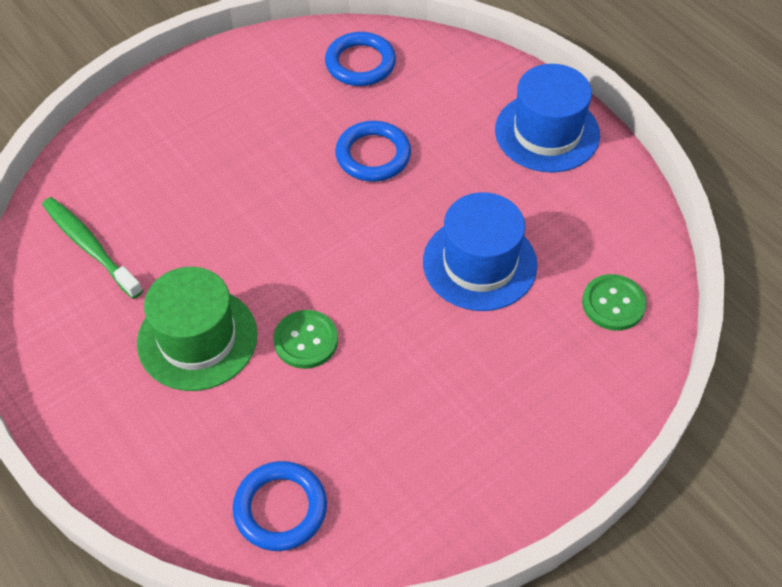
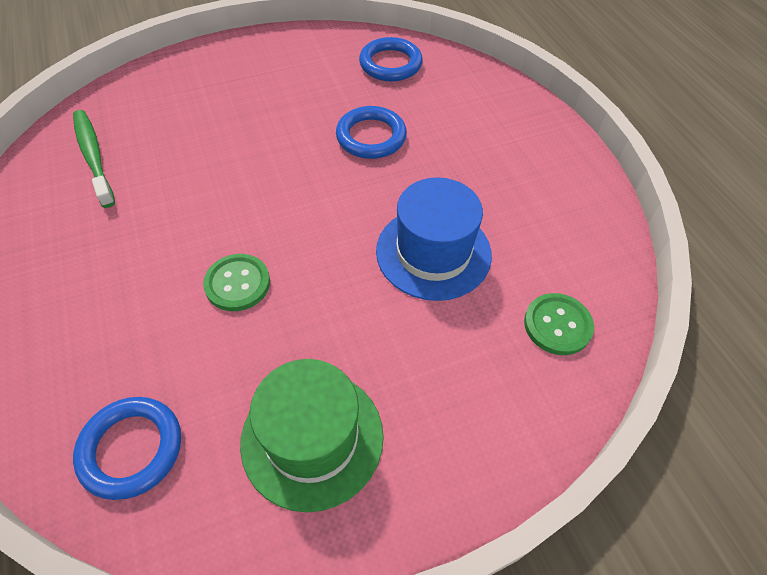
camera: 15 degrees right, 0 degrees up
green hat [137,267,258,391] -> green hat moved to [240,359,384,512]
blue hat [495,64,600,173] -> none

